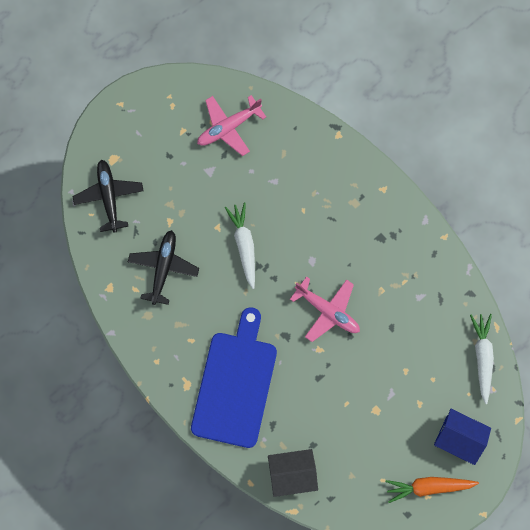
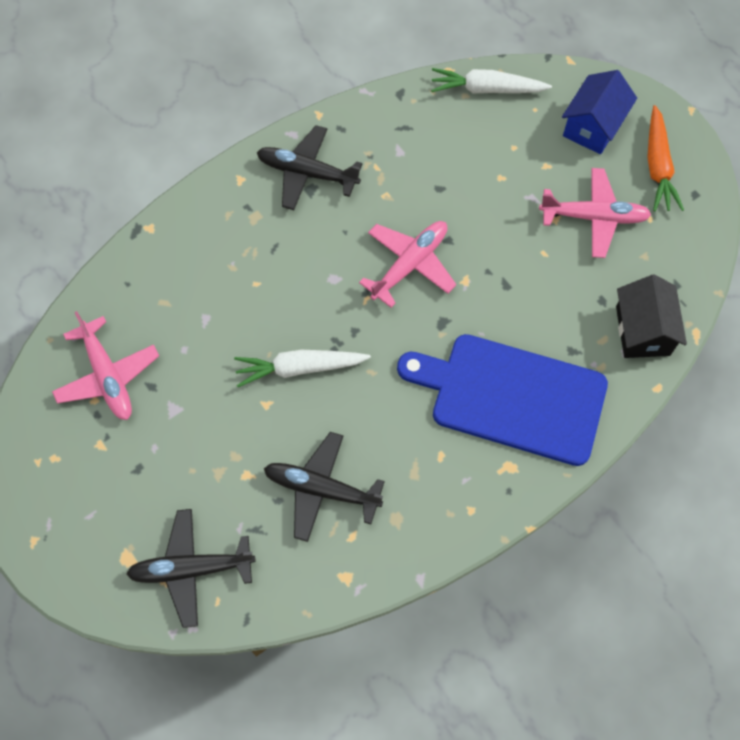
camera: 85 degrees left, 10 degrees down
none -> black plane [257,125,362,210]
none -> pink plane [539,168,652,258]

